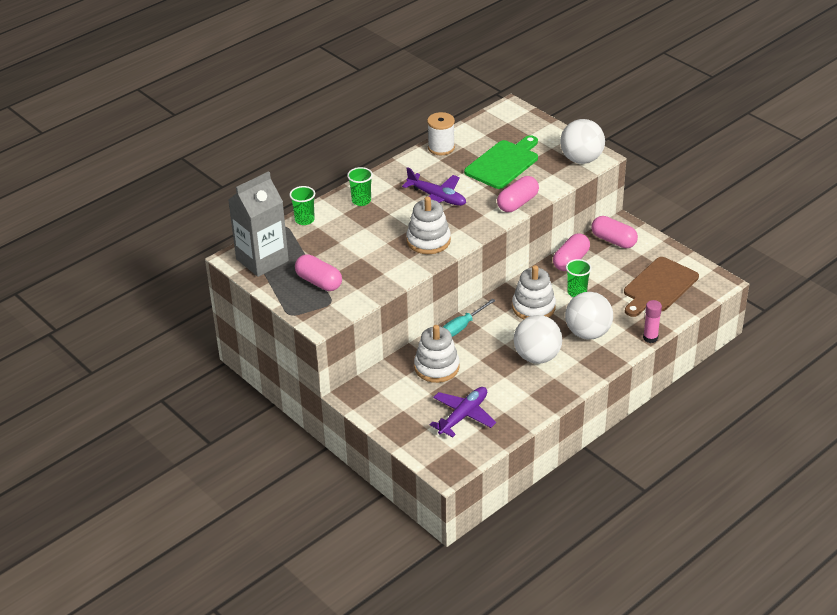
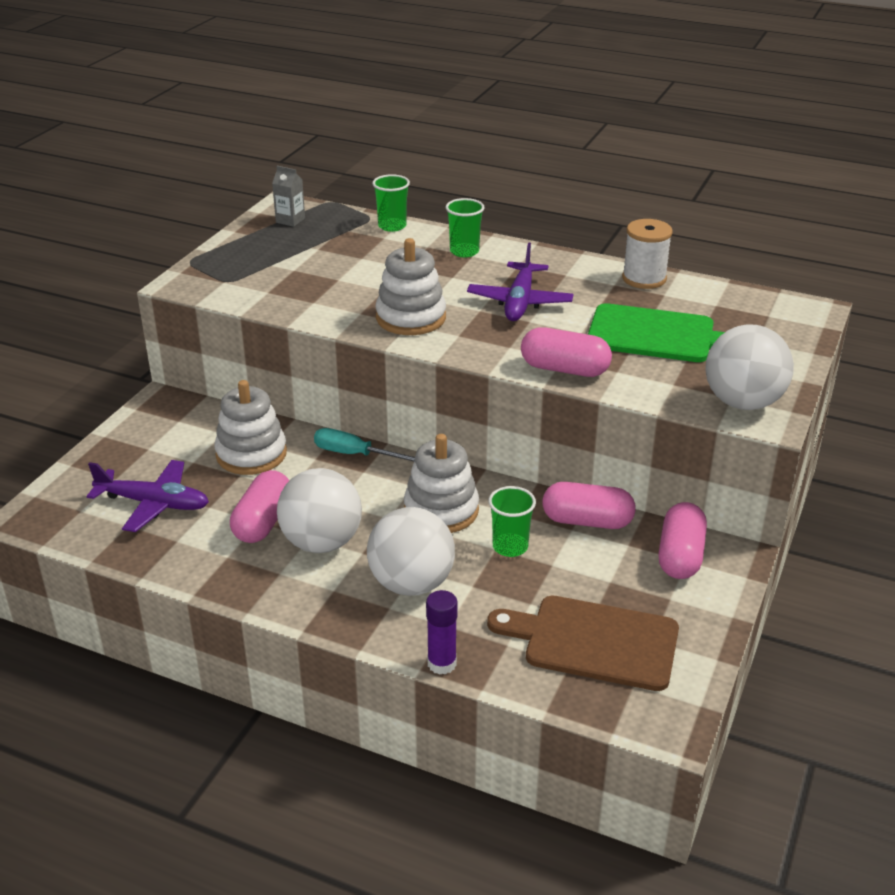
camera: 65 degrees right, 5 degrees down
grey carton [228,171,289,277] -> grey carton [272,166,305,227], size x0.41
pink capsule [295,254,342,291] -> pink capsule moved to [230,470,289,543]
pink glue stick [643,300,662,343] -> purple glue stick [426,590,458,675]

